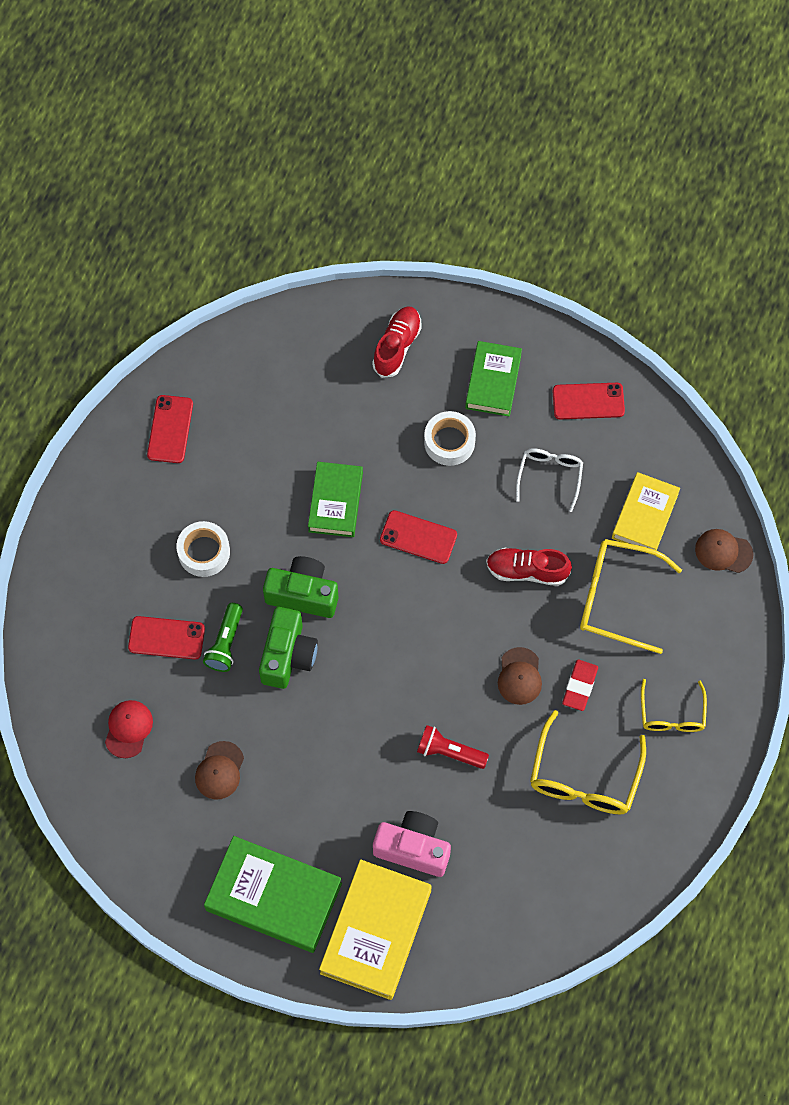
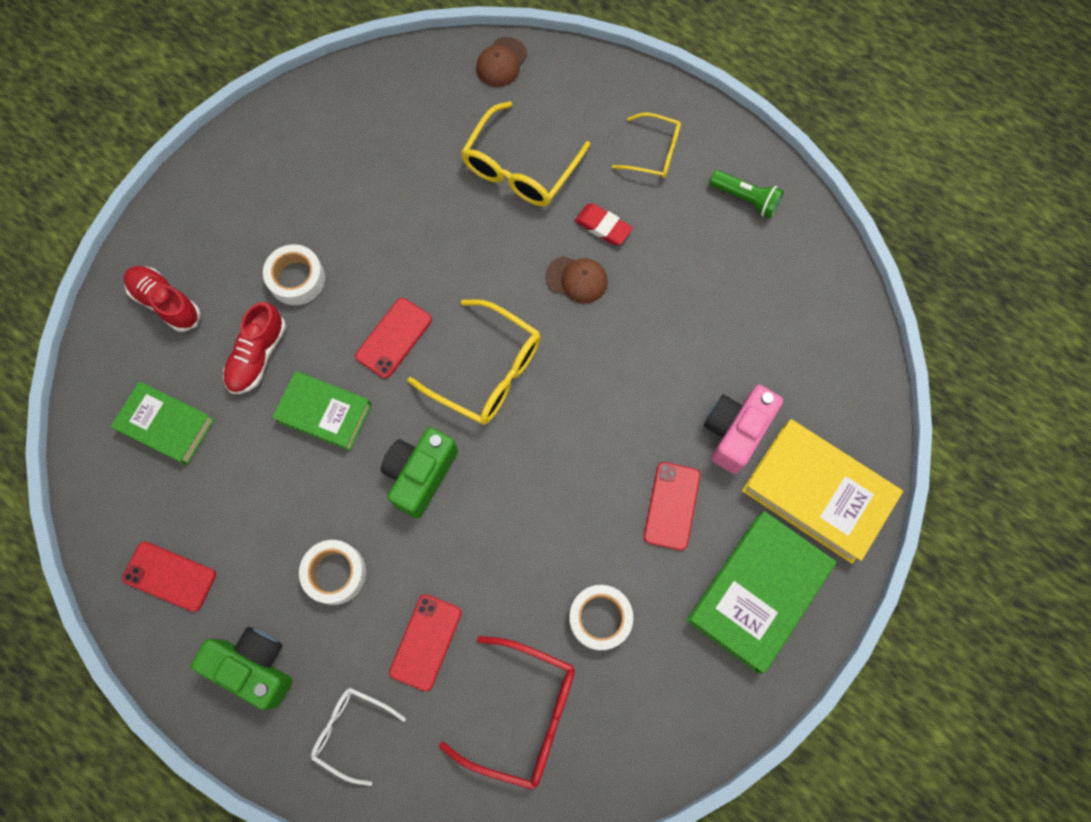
camera: 75 degrees left, 5 degrees up
red cap [105,700,153,758] -> red glasses [439,636,575,790]
brown cap [195,741,244,800] -> white tape [569,585,633,651]
green flashlight [203,603,243,672] -> green flashlight moved to [709,170,784,218]
green camera [259,607,318,689] -> green camera moved to [190,627,293,710]
red flashlight [417,725,489,769] -> none
green book [465,341,522,417] -> green book moved to [110,381,214,465]
red shoe [486,548,572,586] -> red shoe moved to [223,302,286,394]
white glasses [516,448,583,512] -> white glasses moved to [311,688,406,786]
yellow glasses [530,710,646,814] -> yellow glasses moved to [407,299,541,425]
red phone [553,383,625,419] -> red phone moved to [644,462,700,551]
yellow book [612,472,680,550] -> none

